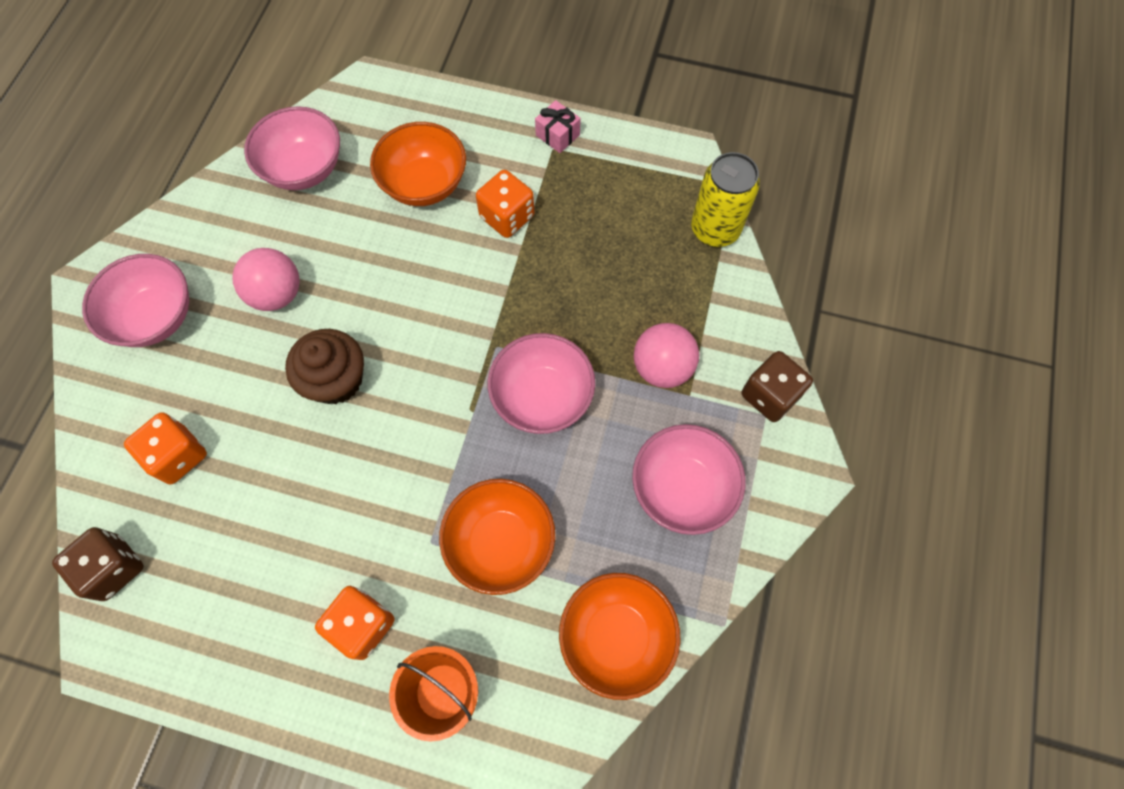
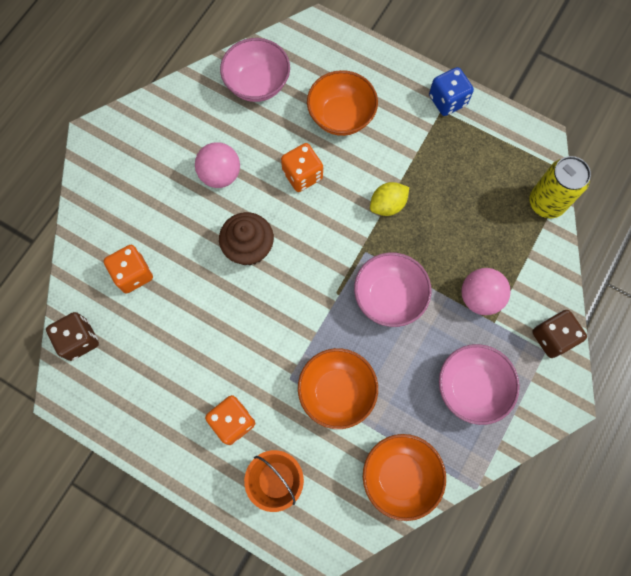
camera: 15 degrees right, 5 degrees up
pink bowl [82,254,189,347] -> none
orange dice [476,170,534,238] -> orange dice moved to [281,143,323,192]
pink gift [535,100,581,153] -> blue dice [429,67,474,116]
none -> yellow lemon [370,182,409,216]

